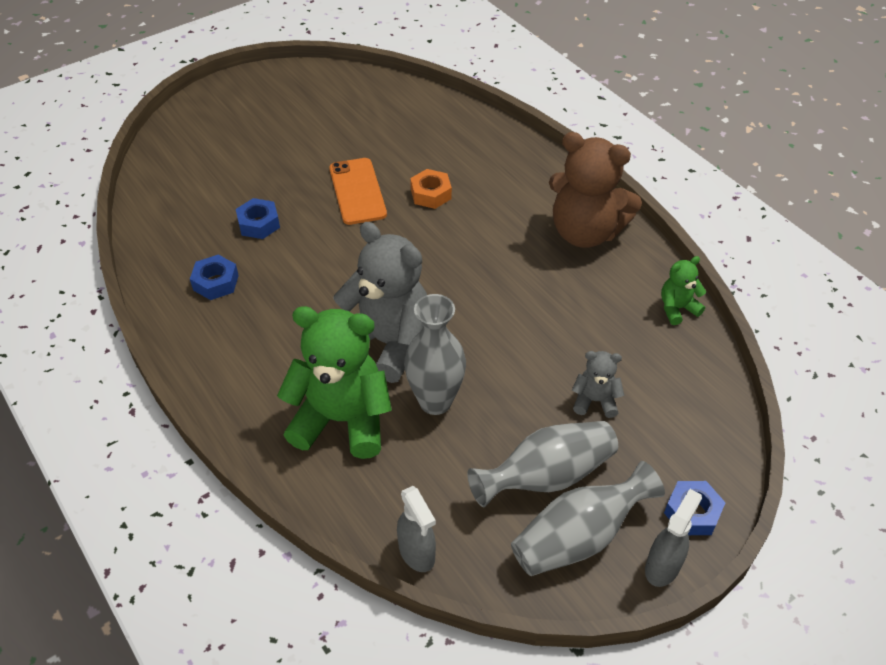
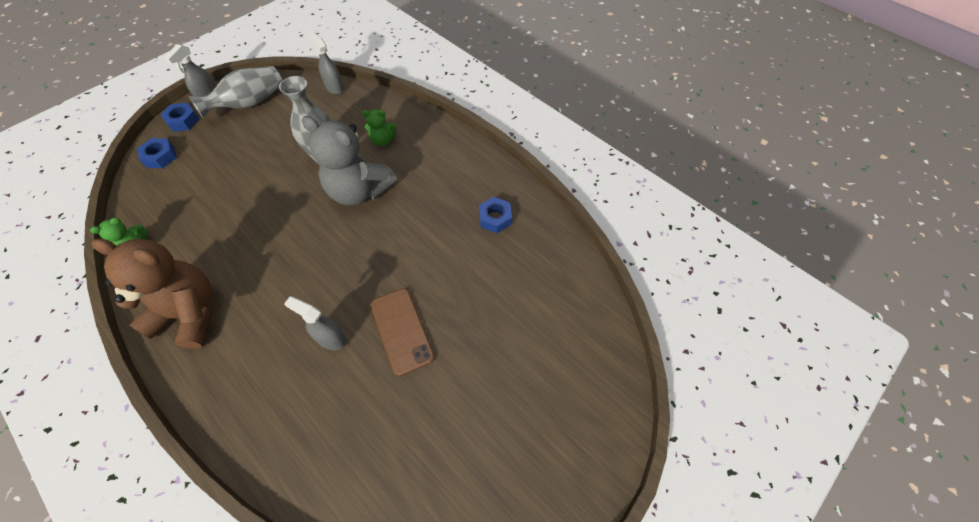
camera: 170 degrees right, 10 degrees up
blue nut [236,198,280,239] -> blue nut moved to [137,138,177,168]
green teddy bear [277,306,392,459] -> green teddy bear [362,109,397,146], size x0.47
orange phone [329,158,387,225] -> brown phone [370,288,435,376]
orange nut [410,169,452,209] -> grey spray bottle [284,297,347,350]
grey vase [467,421,618,507] -> none
grey teddy bear [572,351,624,418] -> none

